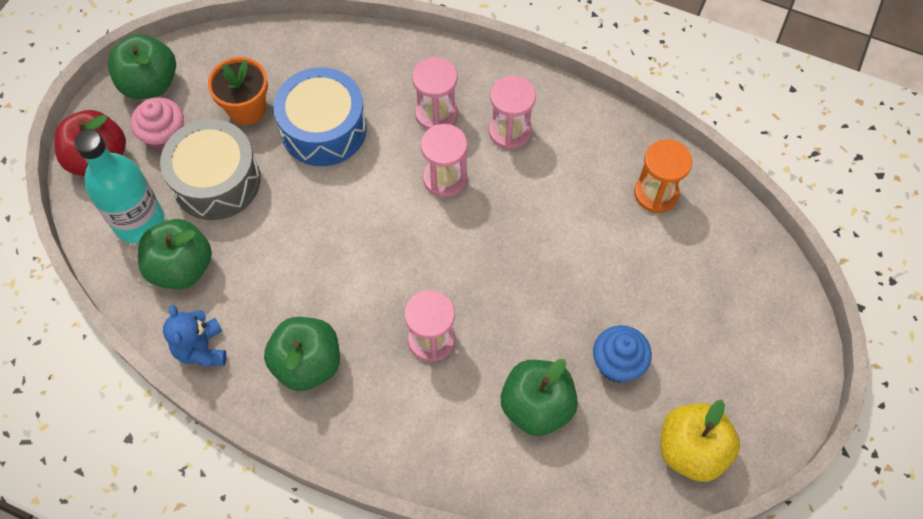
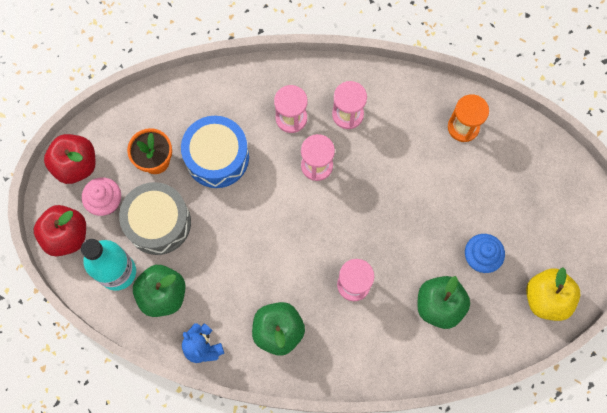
camera: 20 degrees left, 10 degrees up
green apple [107,34,176,99] -> red apple [44,134,96,184]

